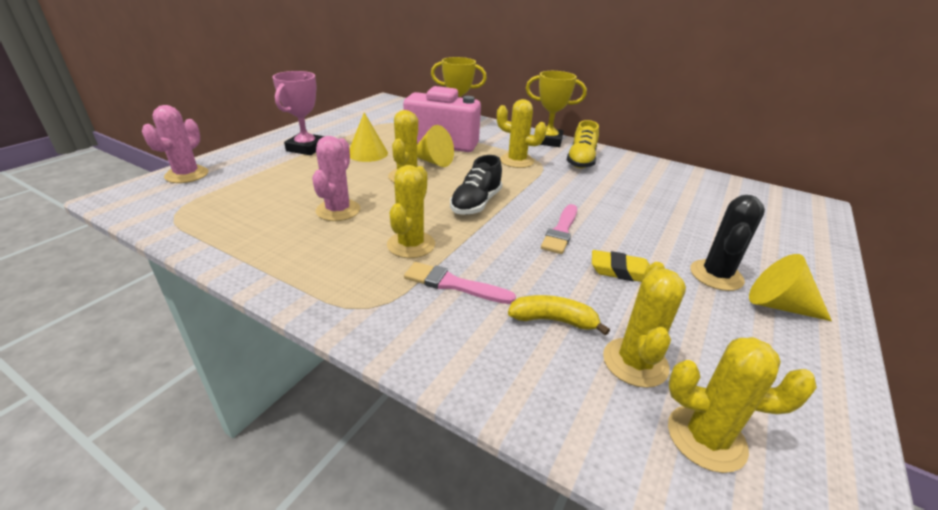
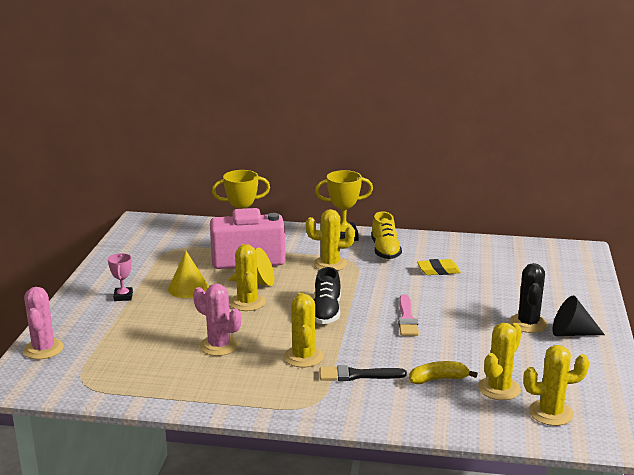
camera: 20 degrees left, 10 degrees down
pink trophy [272,71,325,155] -> pink trophy [108,253,133,301], size x0.59
pink cactus [312,136,360,221] -> pink cactus turned 45 degrees counterclockwise [193,284,241,356]
pink brush [404,262,516,304] -> black brush [319,365,407,381]
yellow eraser [592,250,650,282] -> yellow eraser moved to [417,259,461,275]
yellow cactus [603,262,686,388] -> yellow cactus turned 45 degrees clockwise [478,323,522,400]
yellow cone [749,254,832,321] -> black cone [553,296,605,336]

